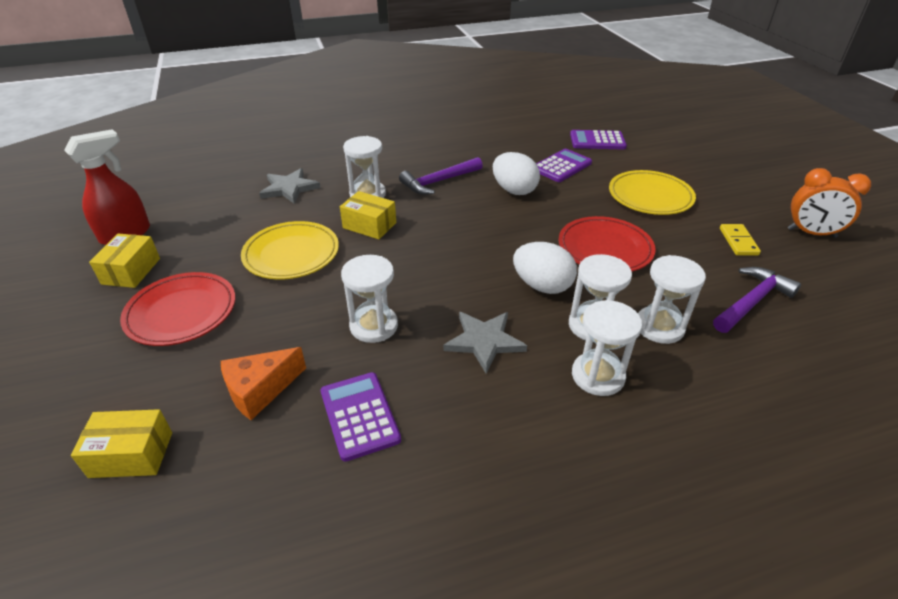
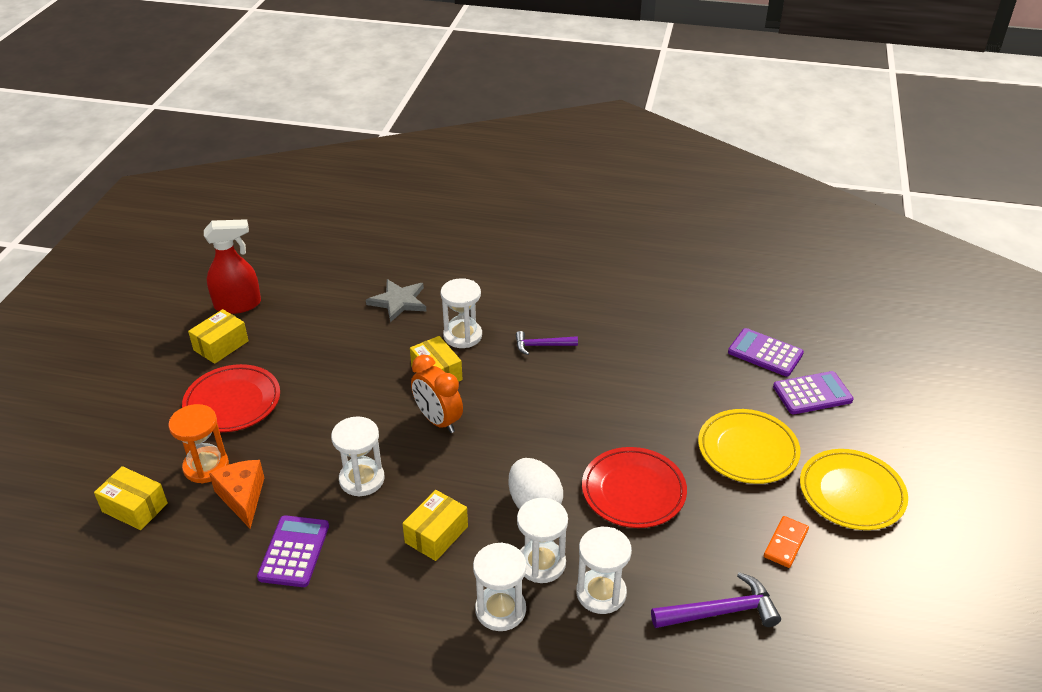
camera: 30 degrees right, 0 degrees up
orange cheese [221,347,306,420] -> orange cheese turned 75 degrees clockwise [209,460,264,529]
yellow plate [241,221,339,279] -> yellow plate moved to [800,449,908,530]
purple hammer [399,157,483,195] -> purple hammer [516,331,578,355], size x0.65
grey star [443,312,527,373] -> yellow box [402,490,468,561]
white egg [493,152,540,195] -> none
purple calculator [536,149,592,182] -> purple calculator moved to [773,371,854,414]
yellow domino [720,224,761,256] -> orange domino [764,516,809,568]
orange clock [788,168,871,238] -> orange clock moved to [411,355,463,433]
none -> orange hourglass [168,404,229,483]

